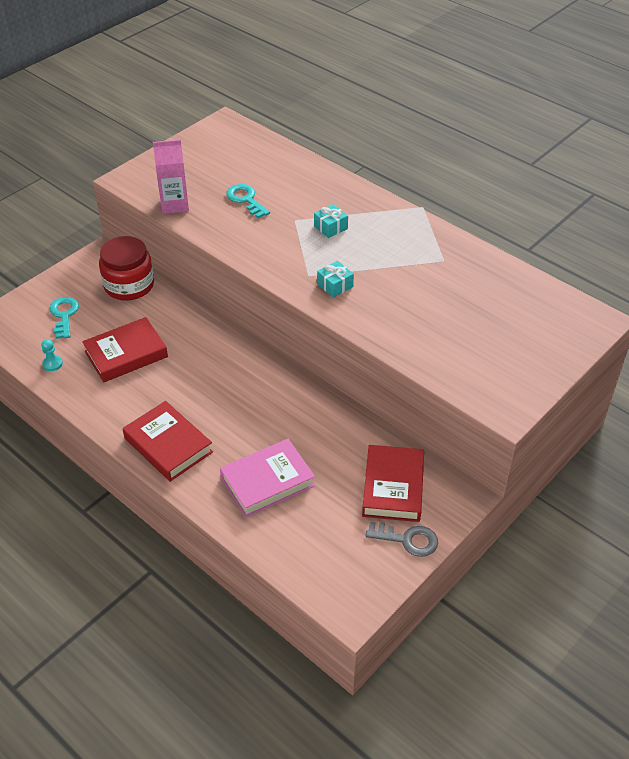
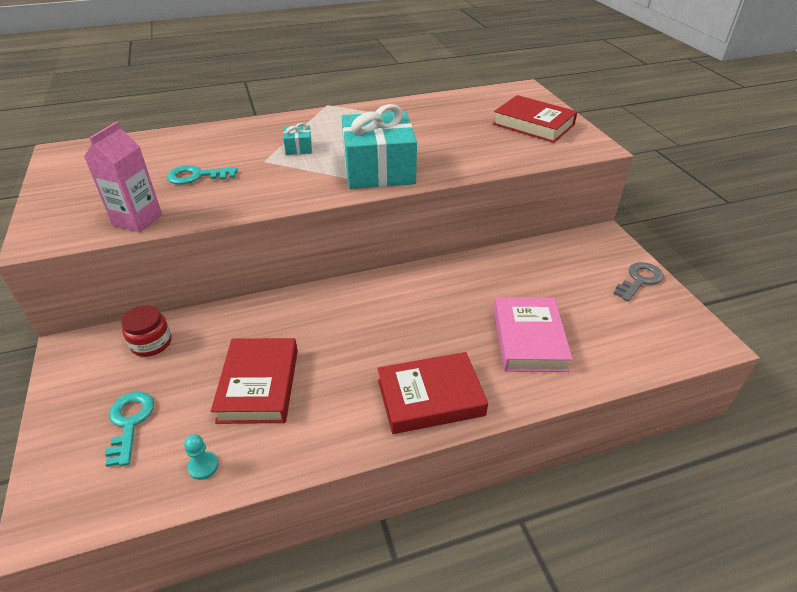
camera: 60 degrees left, 5 degrees down
turquoise key [49,297,79,339] -> turquoise key turned 60 degrees clockwise [105,392,154,467]
red jar [99,236,154,301] -> red jar [121,305,171,357], size x0.60
turquoise gift [317,261,354,298] -> turquoise gift [342,104,417,189], size x2.40
red book [362,445,424,522] -> red book moved to [493,95,578,143]

